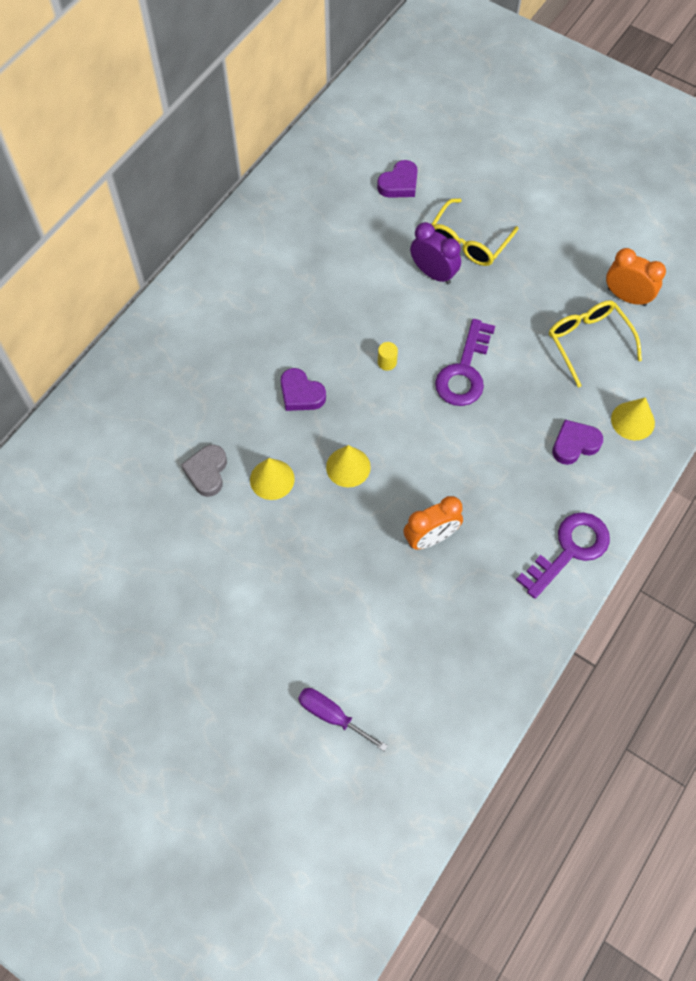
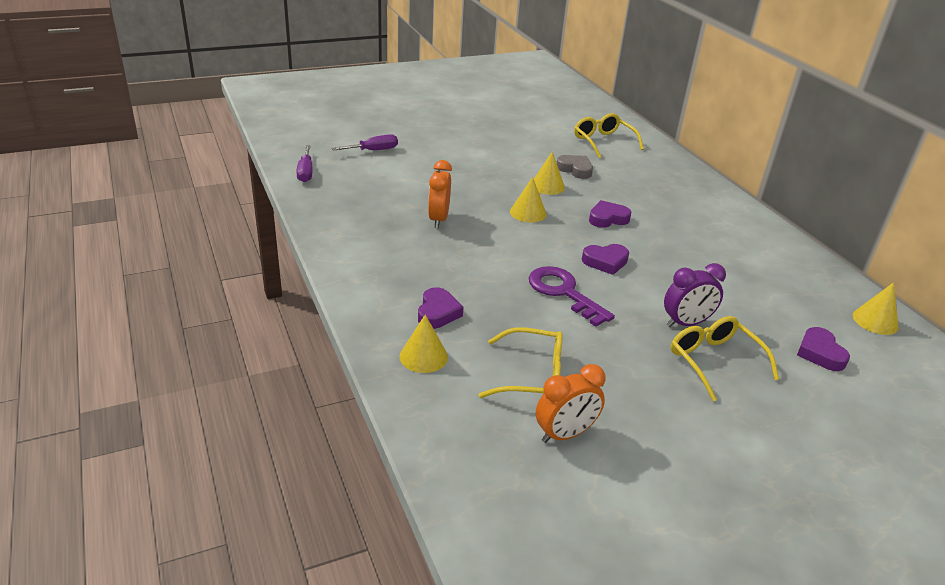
camera: 120 degrees right, 30 degrees down
yellow cylinder [378,342,398,371] -> purple heart [582,244,629,275]
purple key [516,512,610,599] -> none
none -> purple screwdriver [296,145,313,182]
none -> yellow glasses [574,113,644,158]
none -> yellow cone [853,282,899,335]

